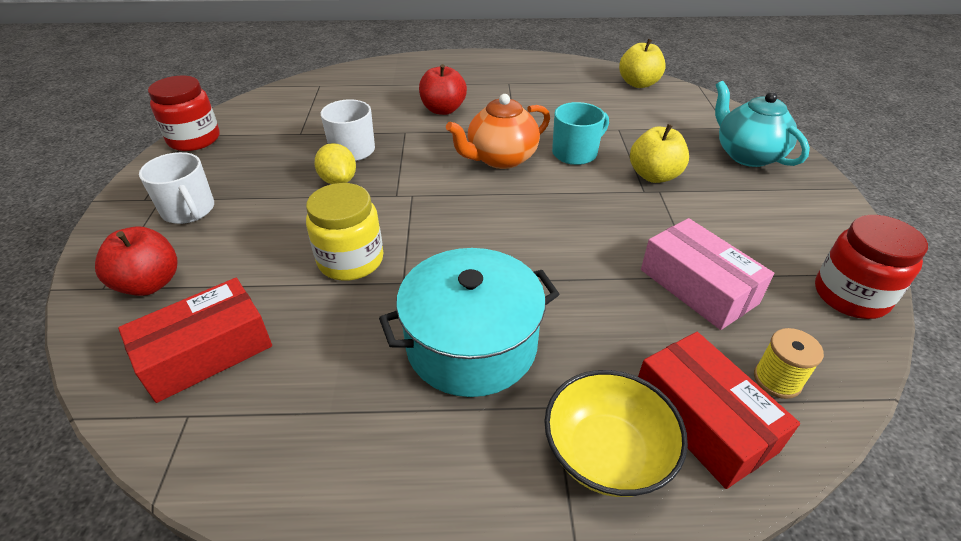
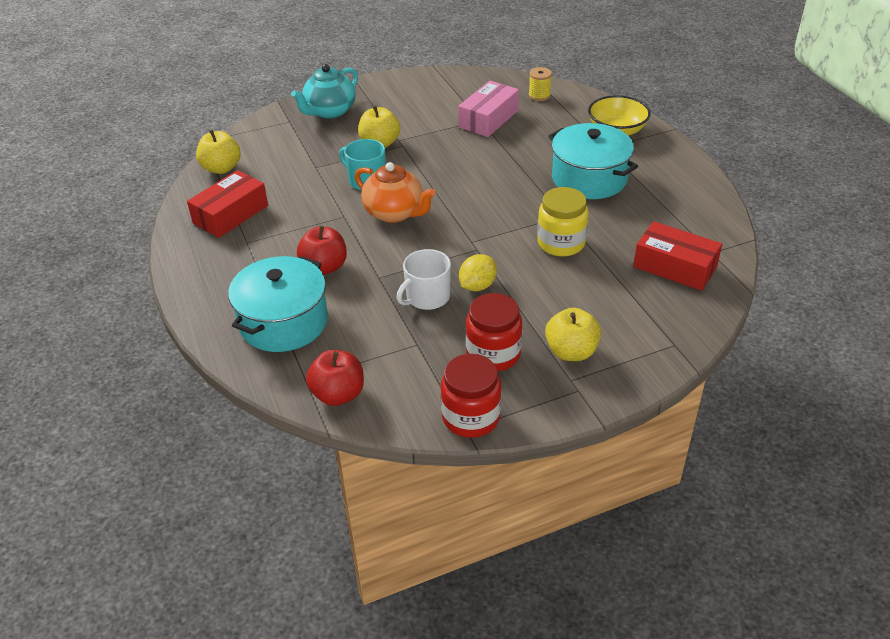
camera: 110 degrees left, 0 degrees up
red apple [95,226,178,296] -> red apple moved to [306,350,364,406]
white mug [139,152,214,224] -> yellow apple [545,308,601,361]
red box [638,332,800,489] -> red box moved to [187,170,268,238]
red jar [815,215,928,319] -> red jar moved to [466,293,522,371]
none -> turquoise pot [228,256,328,352]

